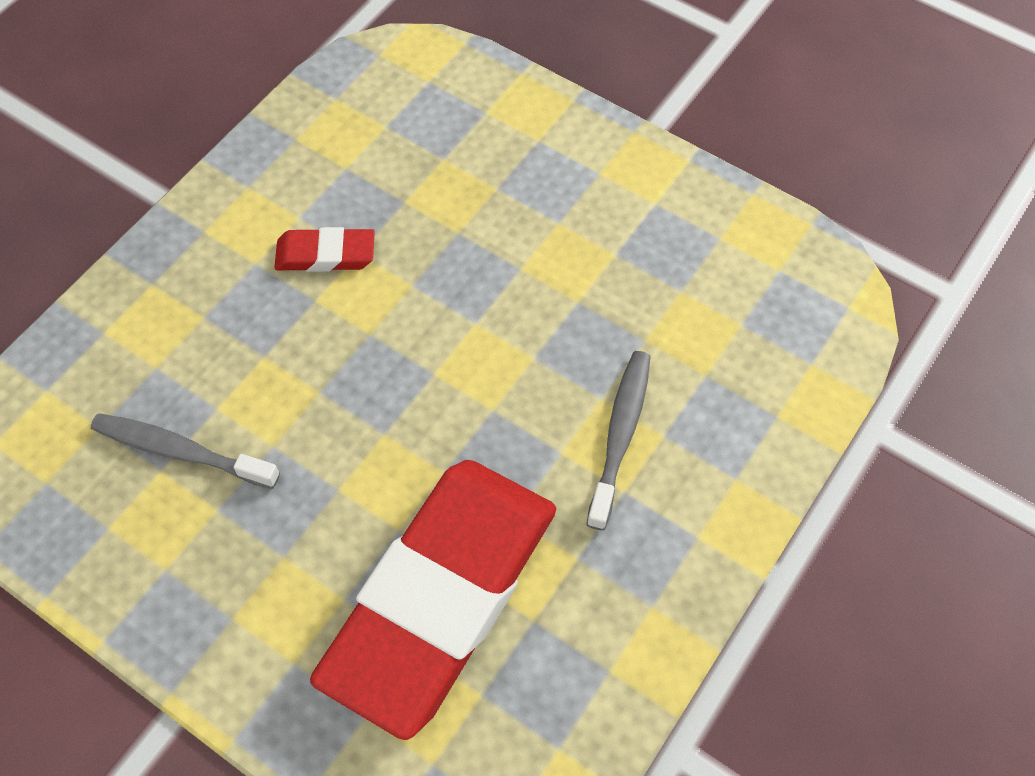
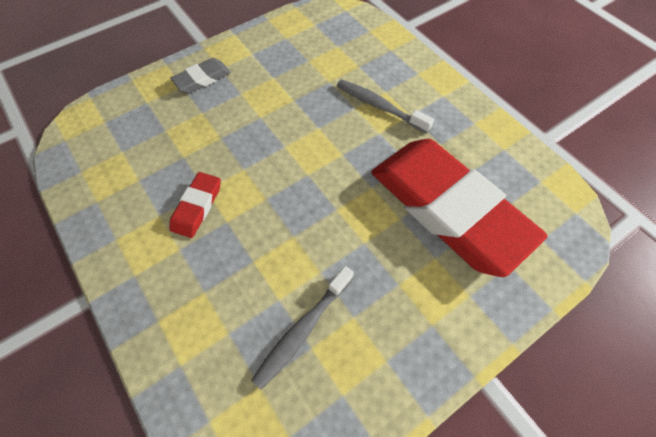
camera: 70 degrees left, 0 degrees up
none -> grey eraser [170,58,231,93]

